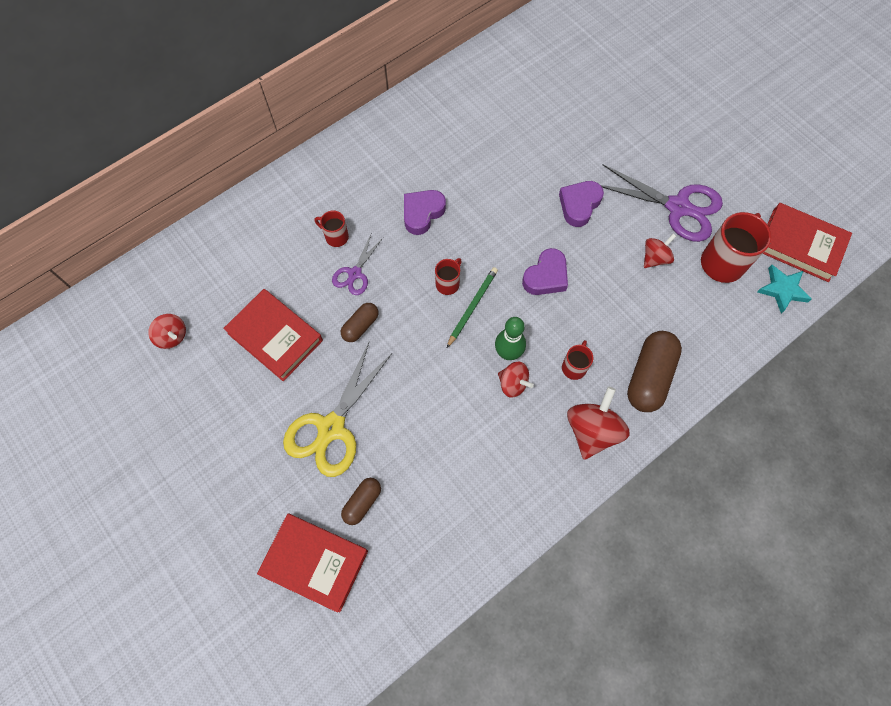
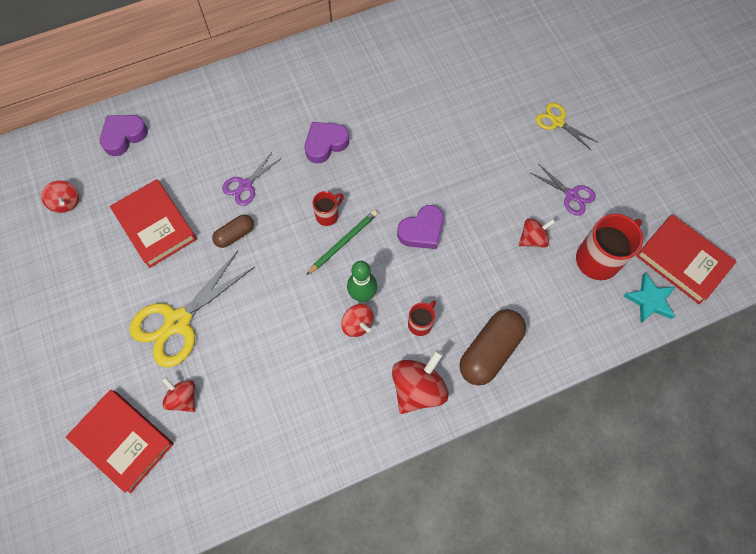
camera: 15 degrees right, 0 degrees up
red mug [315,210,349,247] -> none
brown capsule [341,478,381,525] -> red spinning top [162,377,195,412]
purple heart [559,181,604,227] -> purple heart moved to [100,115,148,156]
purple scissors [601,164,723,242] -> purple scissors [531,165,596,215], size x0.54
none -> yellow scissors [536,102,597,150]

